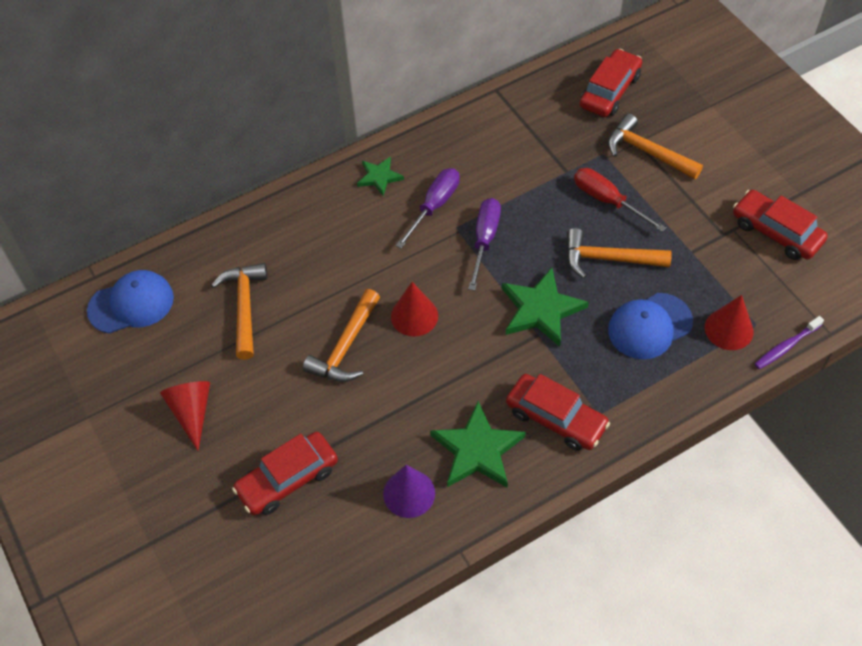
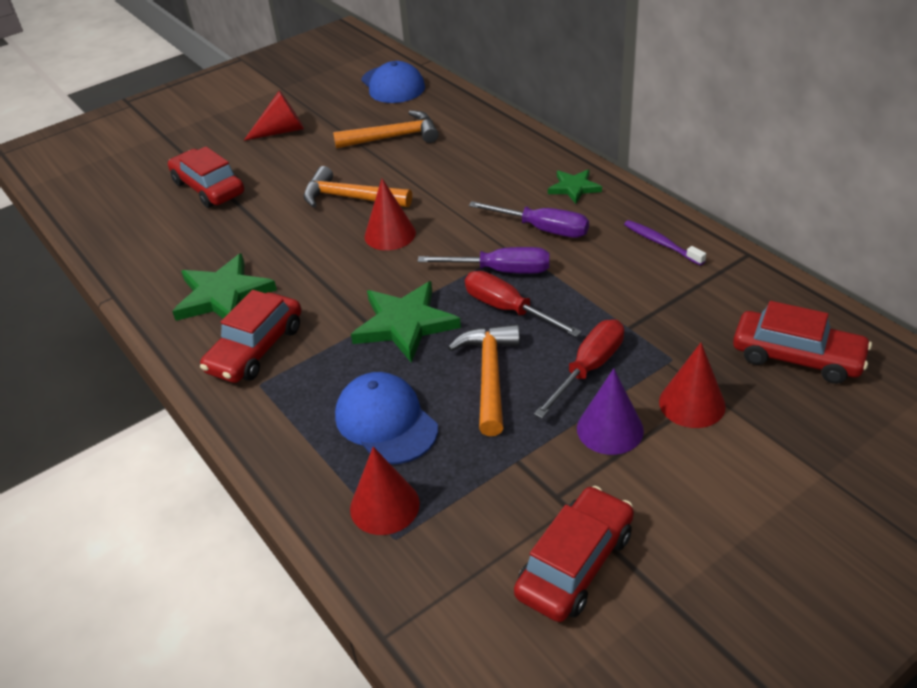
camera: 85 degrees right, 15 degrees down
purple cone [383,465,435,518] -> purple cone moved to [577,368,644,455]
orange hammer [608,114,703,179] -> red cone [659,343,726,428]
purple toothbrush [755,316,824,369] -> purple toothbrush moved to [624,220,706,266]
none -> red screwdriver [465,271,582,337]

